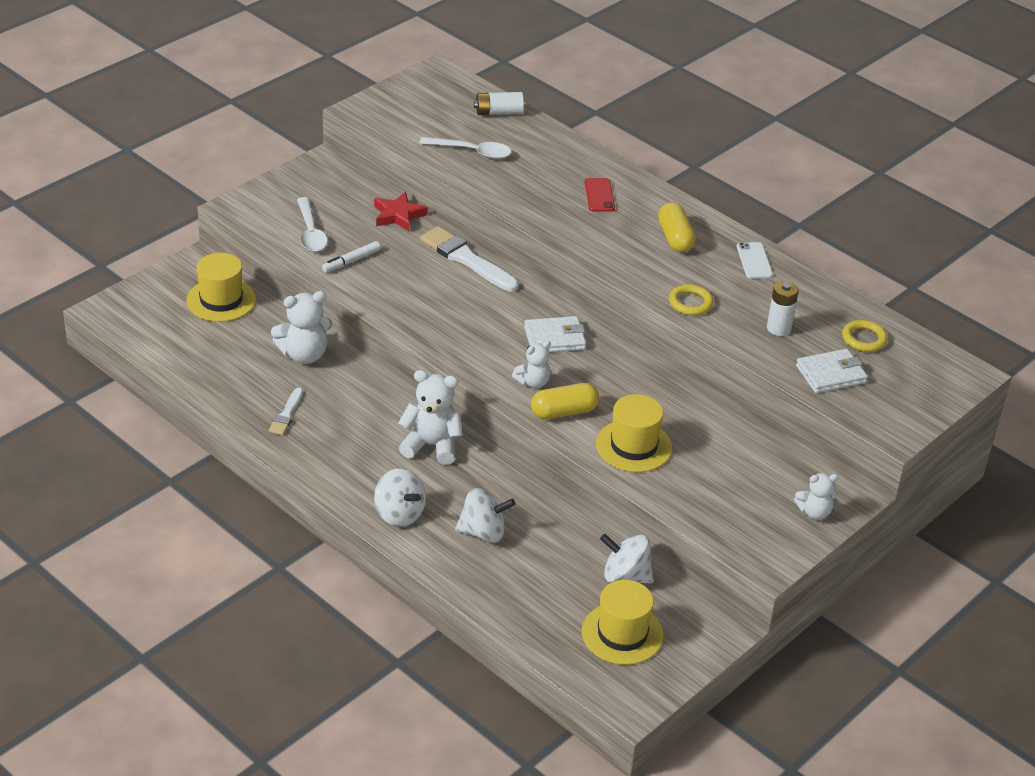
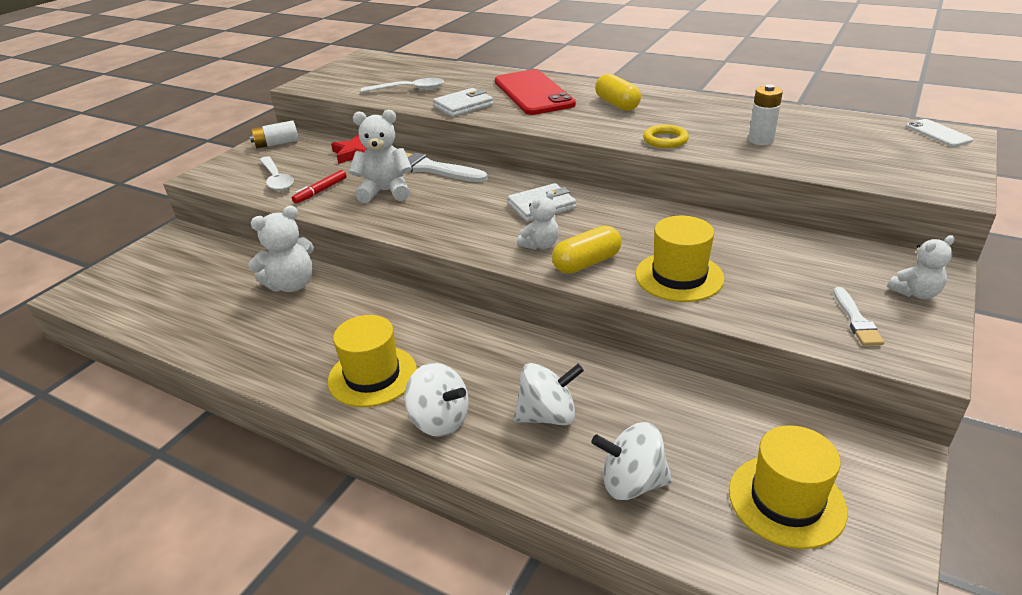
camera: 10 degrees left, 5 degrees down
yellow hat [186,253,256,322] -> yellow hat moved to [328,315,417,407]
white brush [269,388,303,435] -> white brush moved to [833,287,884,346]
white marker [322,241,381,272] -> red marker [292,170,347,204]
white teddy bear [398,370,463,465] -> white teddy bear moved to [349,110,412,203]
white battery [474,92,524,115] -> white battery moved to [250,120,299,149]
red phone [585,178,615,211] -> red phone [495,69,576,115], size x2.18
white spinning top [600,534,654,584] -> white spinning top moved to [592,422,672,500]
white phone [737,242,773,279] -> white phone moved to [906,119,973,147]
white wallet [796,349,868,393] -> white wallet moved to [433,88,493,117]
yellow ring [842,320,888,352] -> none

